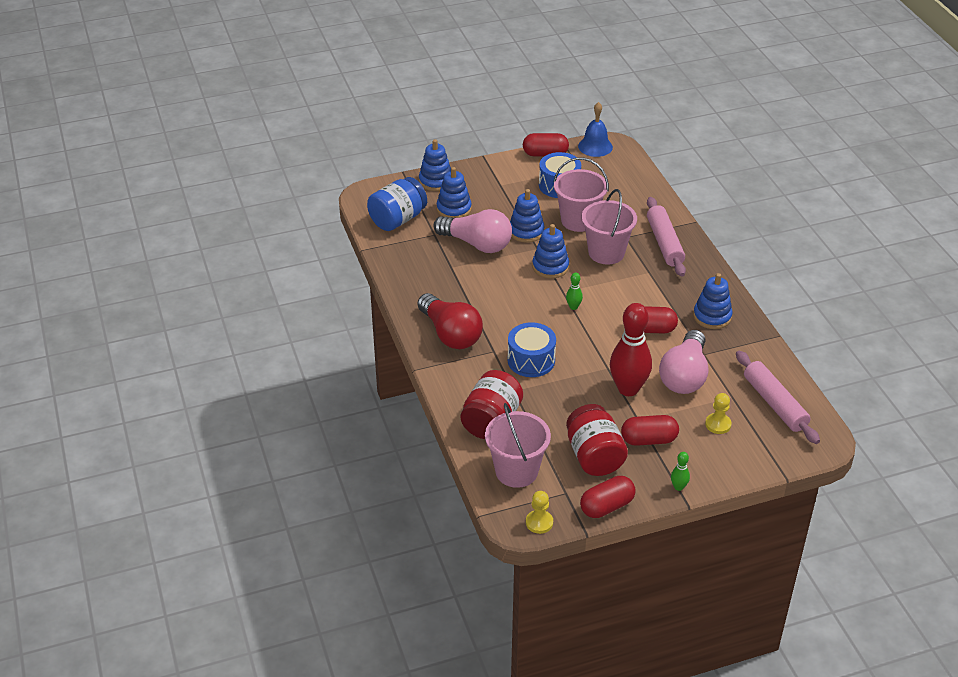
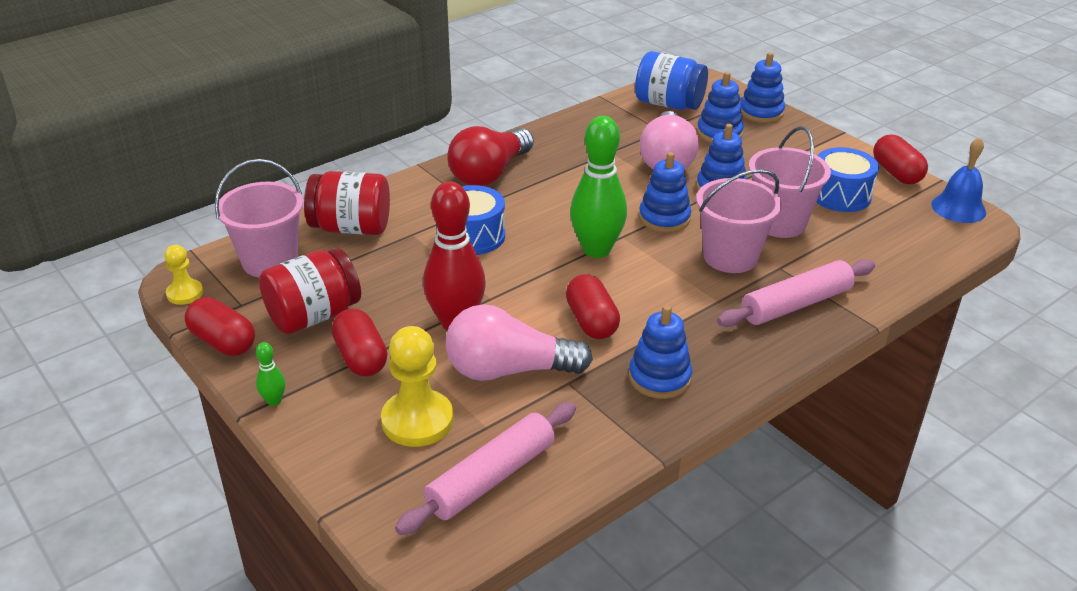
camera: 70 degrees right, 5 degrees down
green bowling pin [566,273,583,310] -> green bowling pin [570,116,627,258], size x2.37
yellow pawn [705,393,732,434] -> yellow pawn [381,326,454,447], size x1.76

